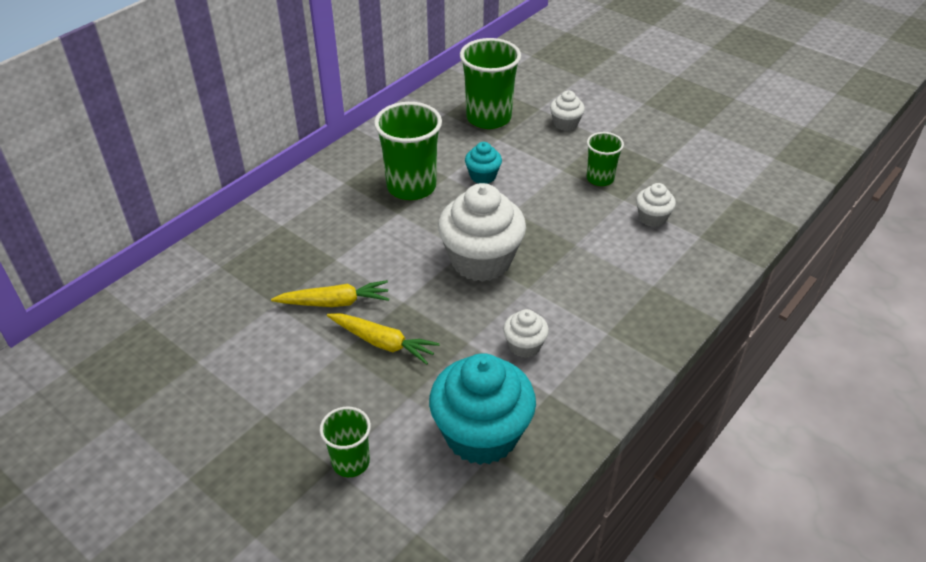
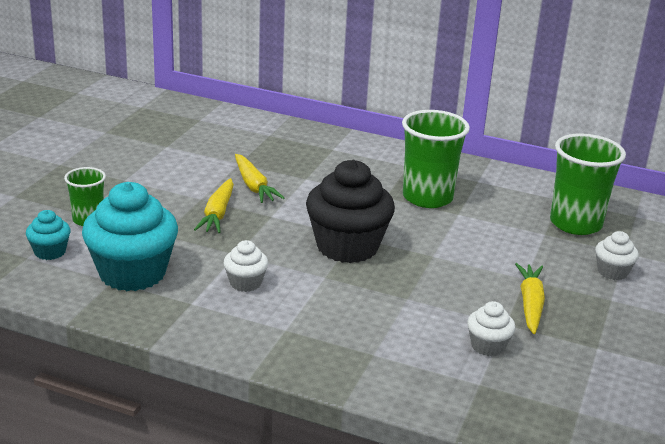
camera: 70 degrees right, 15 degrees down
white cupcake [438,183,526,282] -> black cupcake [306,160,395,263]
turquoise cupcake [465,142,502,184] -> turquoise cupcake moved to [26,210,71,260]
green cup [587,132,624,186] -> yellow carrot [515,263,545,334]

